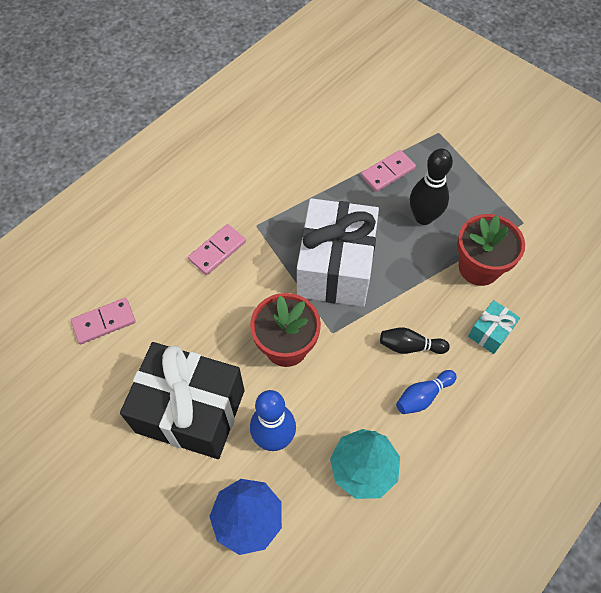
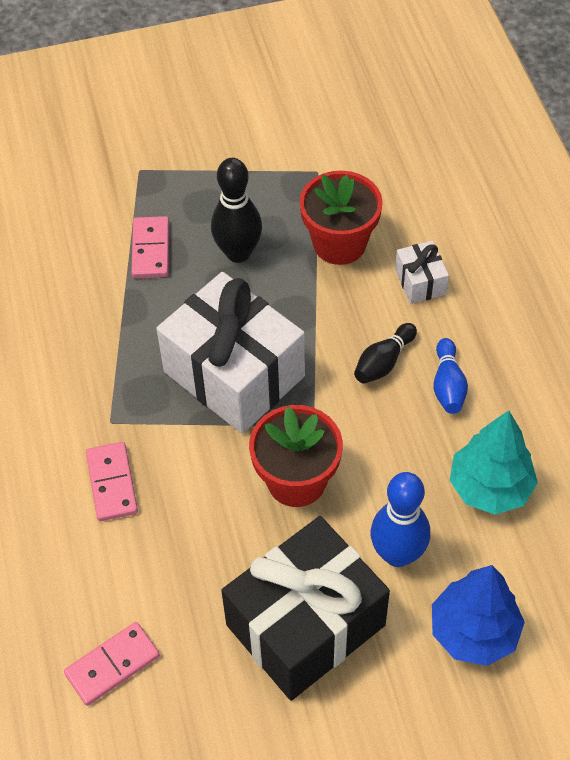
camera: 55 degrees left, 5 degrees down
pink domino [71,298,136,344] -> pink domino turned 45 degrees clockwise [64,622,160,706]
turquoise gift [468,300,520,354] -> white gift [395,241,449,304]

